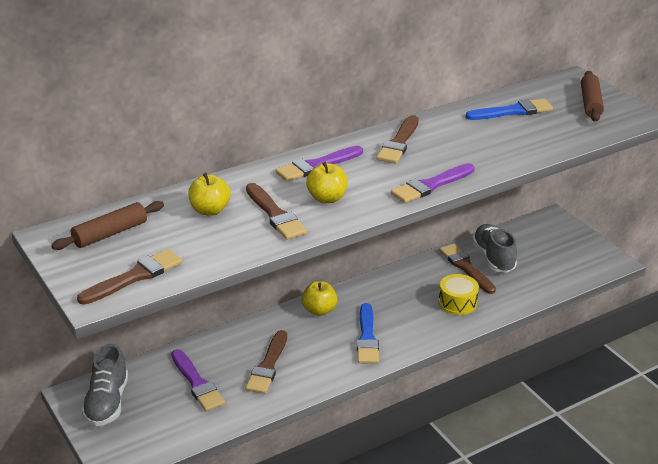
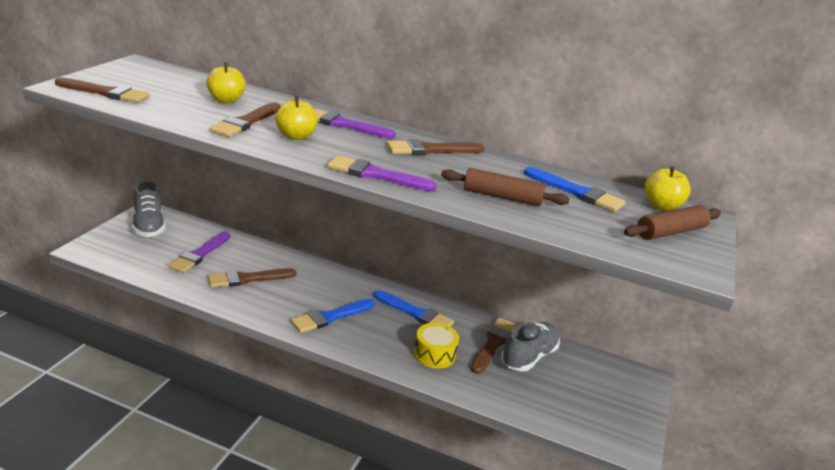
camera: 50 degrees right, 5 degrees down
brown rolling pin [51,201,164,250] -> brown rolling pin moved to [441,168,570,206]
grey shoe [81,344,128,426] -> grey shoe turned 75 degrees counterclockwise [132,181,166,237]
yellow apple [302,281,338,316] -> yellow apple moved to [645,166,691,211]
none -> blue brush [374,290,454,326]

